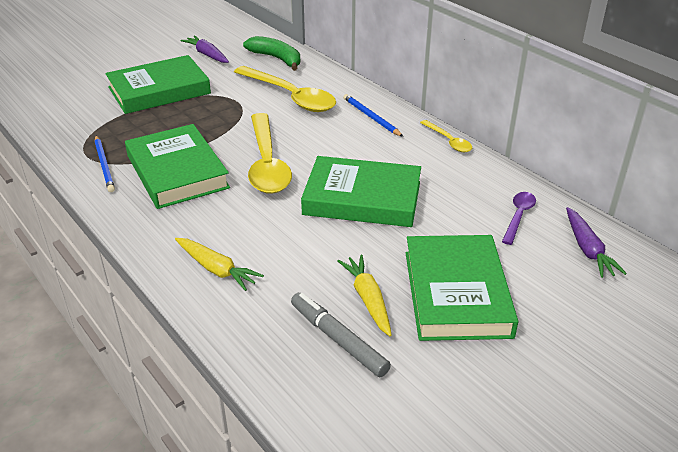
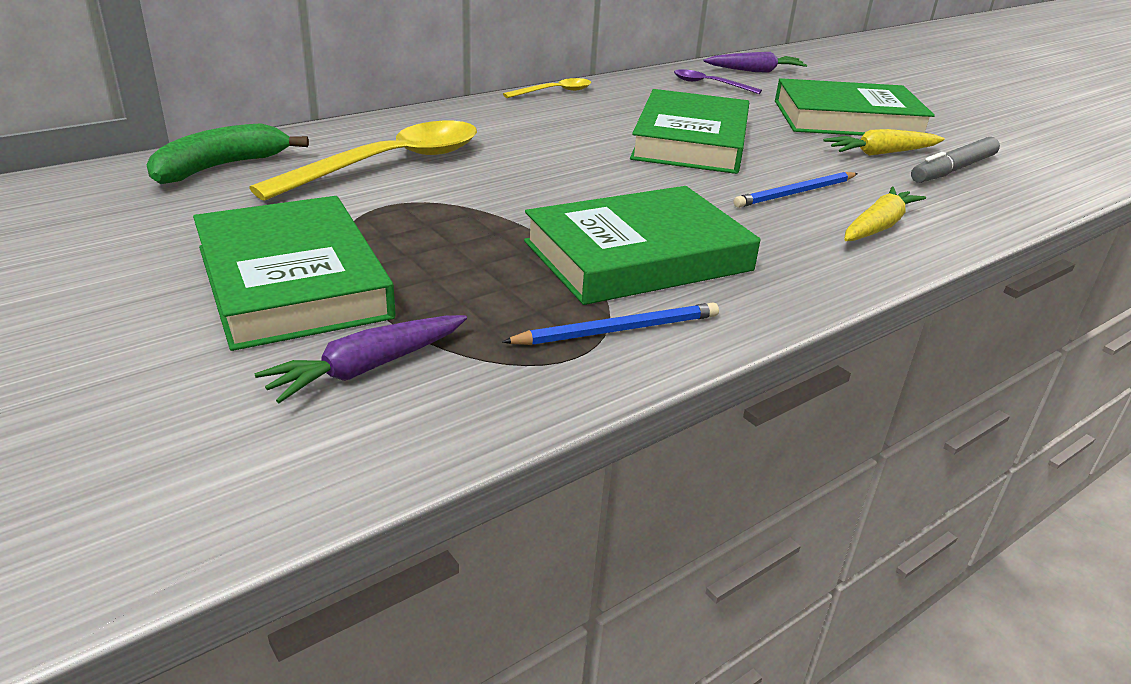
camera: 90 degrees left, 5 degrees down
purple carrot [181,36,229,63] -> purple carrot moved to [254,315,467,403]
yellow spoon [248,113,292,194] -> none
blue pencil [343,94,403,137] -> blue pencil moved to [734,172,858,208]

